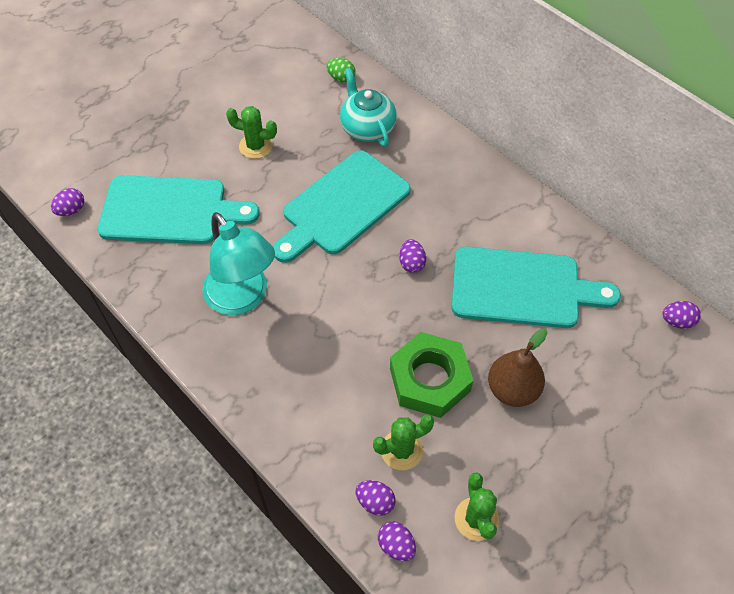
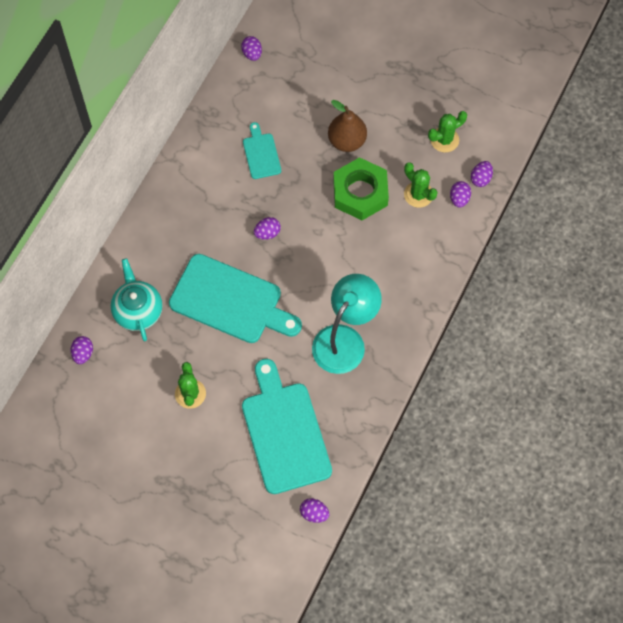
camera: 110 degrees left, 10 degrees up
green egg [327,58,355,83] -> purple egg [71,336,93,364]
turquoise teapot [340,68,397,147] -> turquoise teapot turned 120 degrees clockwise [111,258,163,341]
turquoise cutting board [452,247,621,328] -> turquoise cutting board [243,122,281,179], size x0.49

